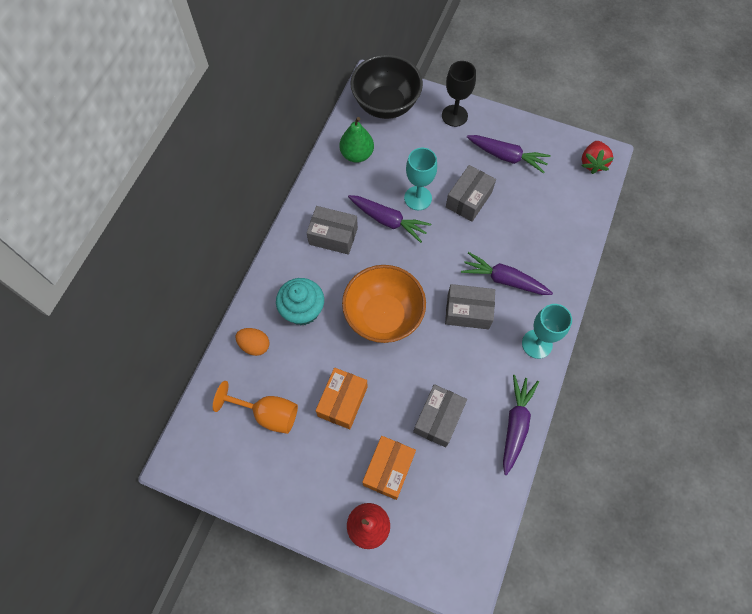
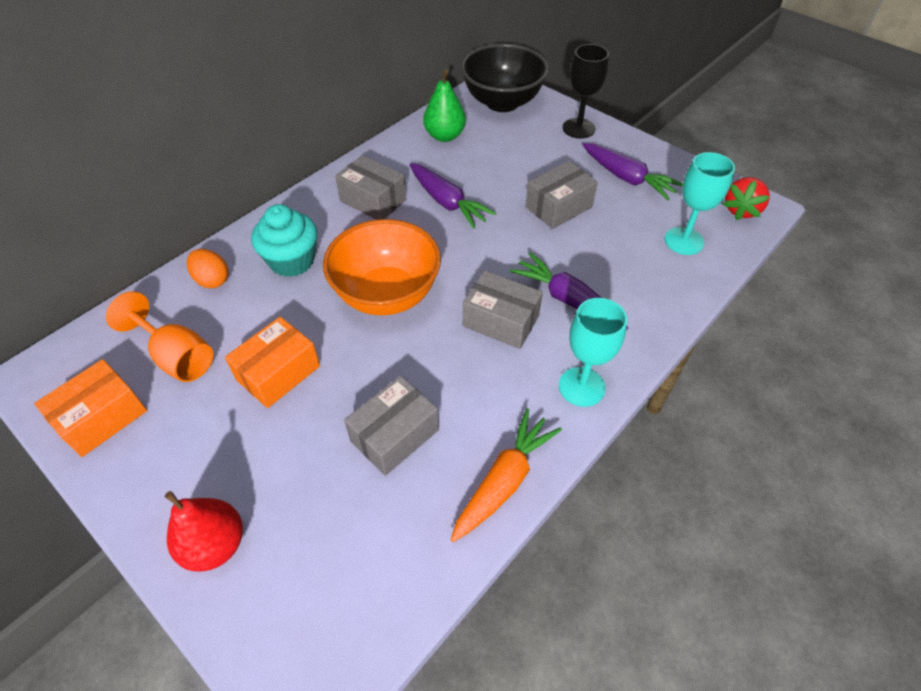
camera: 20 degrees right, 15 degrees down
orange box [362,436,416,500] -> orange box moved to [34,359,147,457]
turquoise goblet [404,148,437,210] -> turquoise goblet moved to [665,152,735,255]
purple carrot [503,375,539,475] -> orange carrot [451,408,562,542]

